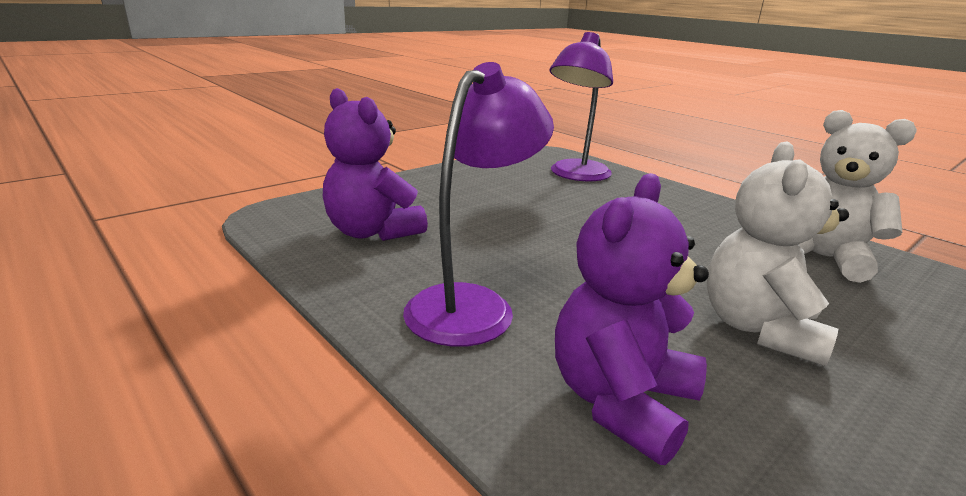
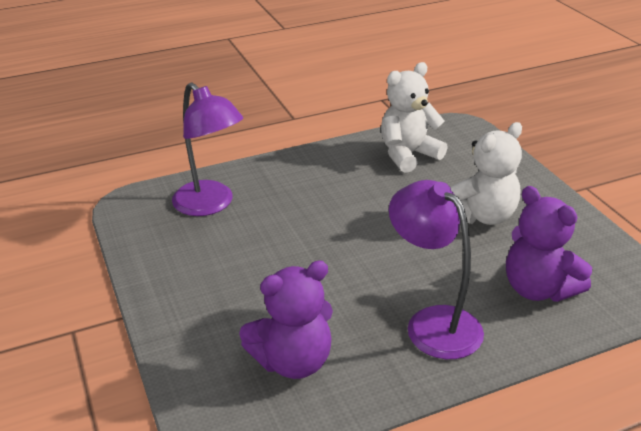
camera: 70 degrees left, 10 degrees up
white teddy bear [707,141,849,366] -> white teddy bear turned 75 degrees counterclockwise [450,122,522,225]

